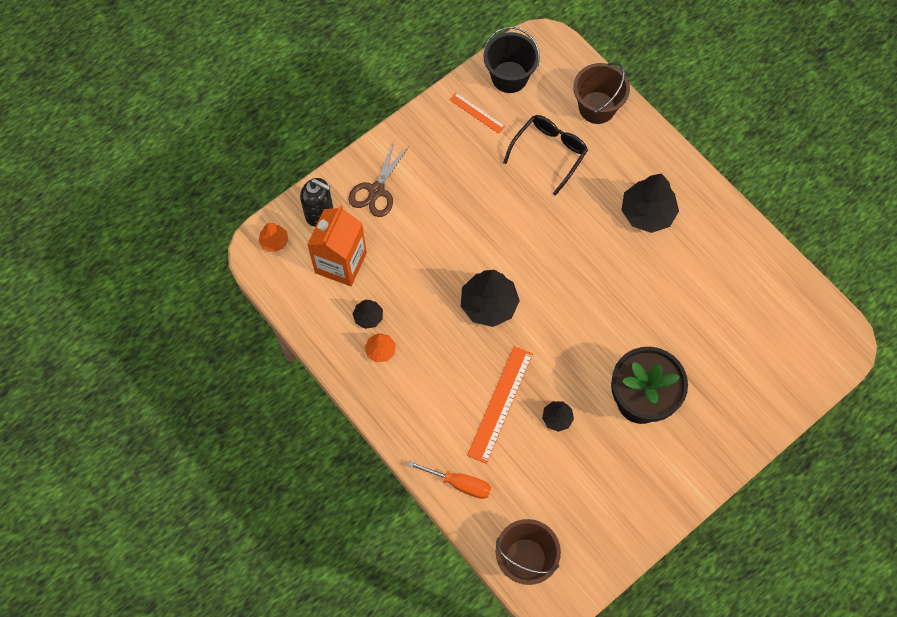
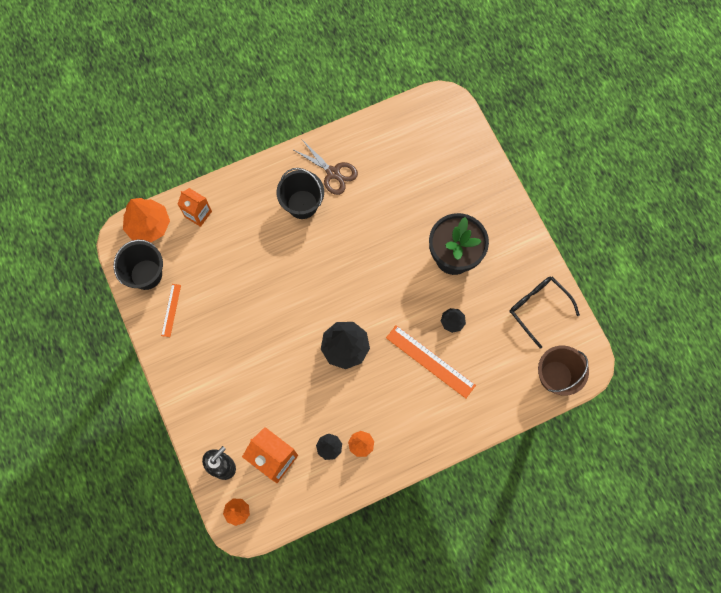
camera: 75 degrees left, 5 degrees up
brown scissors [348,141,410,217] -> brown scissors moved to [294,140,358,195]
orange screwdriver [408,461,491,499] -> none
orange ruler [449,93,505,134] -> orange ruler turned 45 degrees counterclockwise [161,284,181,337]
black glasses [503,115,588,196] -> black glasses moved to [509,277,580,348]
brown bucket [573,62,630,124] -> orange carton [178,188,212,227]
black tree [621,174,679,233] -> black bucket [276,168,324,219]
none -> orange tree [123,198,170,242]

